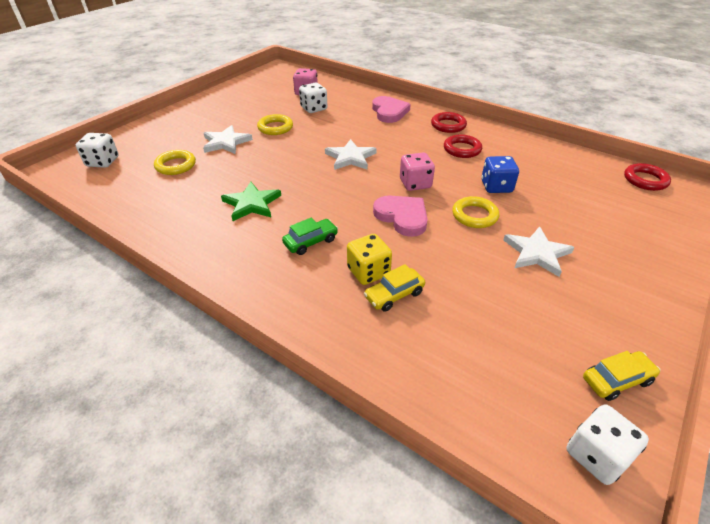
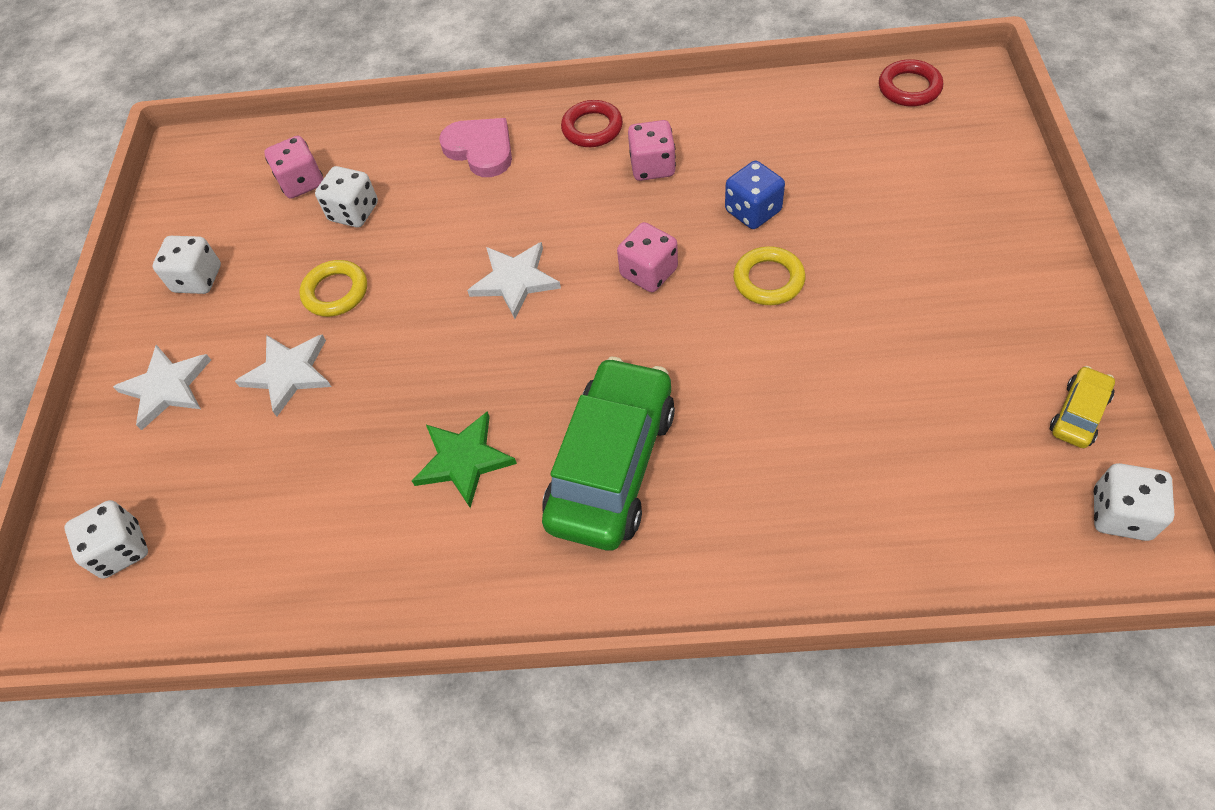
camera: 30 degrees left, 15 degrees up
yellow ring [154,150,196,175] -> none
green car [282,218,338,255] -> green car [542,357,675,550], size x2.25
yellow dice [347,234,392,285] -> none
yellow car [364,264,425,312] -> none
pink heart [373,196,428,237] -> none
red ring [444,135,482,158] -> pink dice [628,120,676,181]
white star [503,226,575,277] -> white star moved to [113,345,211,430]
none -> white dice [152,236,221,294]

